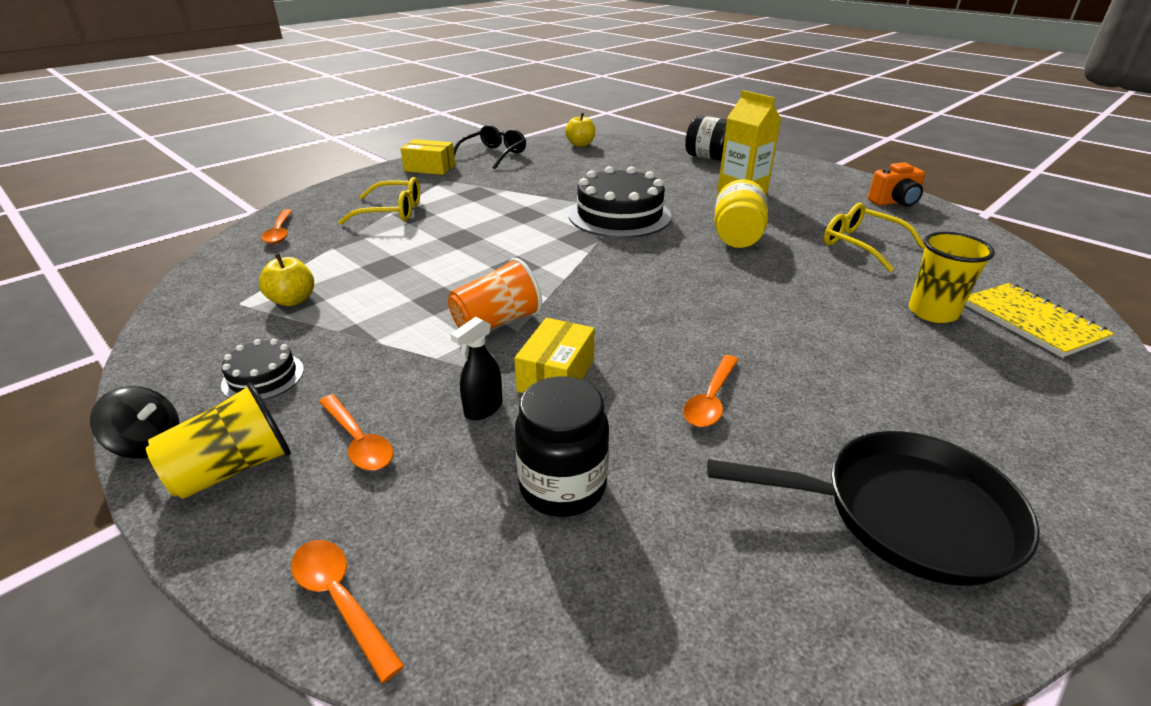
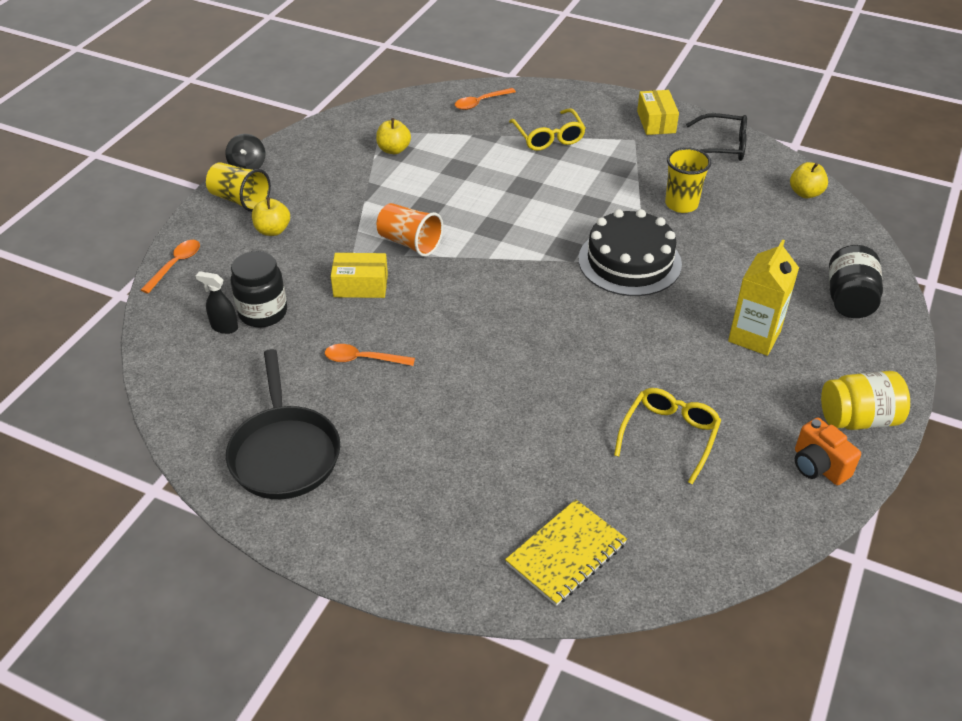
camera: 70 degrees right, 10 degrees up
black cake [221,339,304,400] -> none
orange spoon [319,394,393,471] -> yellow apple [252,197,290,236]
black spray bottle [451,317,502,420] -> black spray bottle moved to [196,271,238,334]
yellow jar [714,179,768,248] -> yellow jar moved to [821,371,910,430]
yellow cup [909,232,995,323] -> yellow cup moved to [665,147,711,213]

